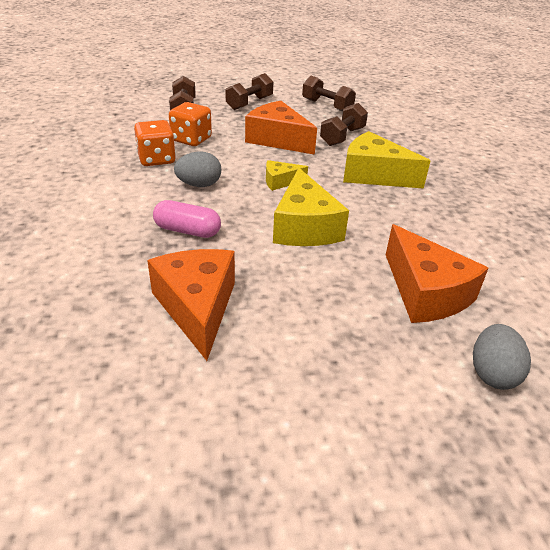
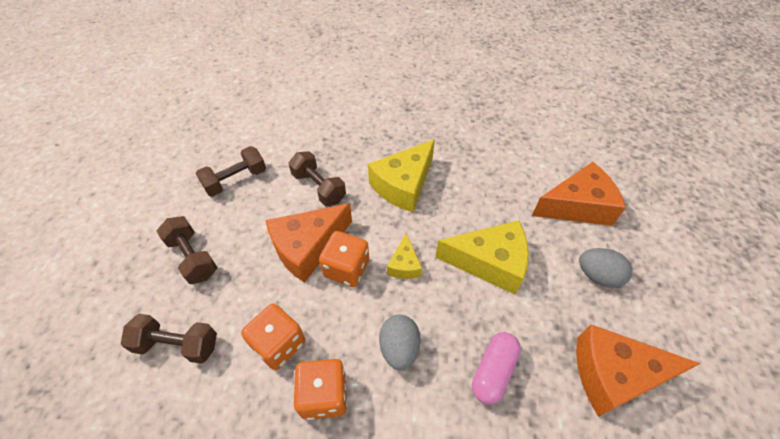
camera: 75 degrees left, 15 degrees up
grey egg [473,324,531,390] -> grey egg moved to [579,248,632,288]
none -> orange dice [319,231,369,287]

